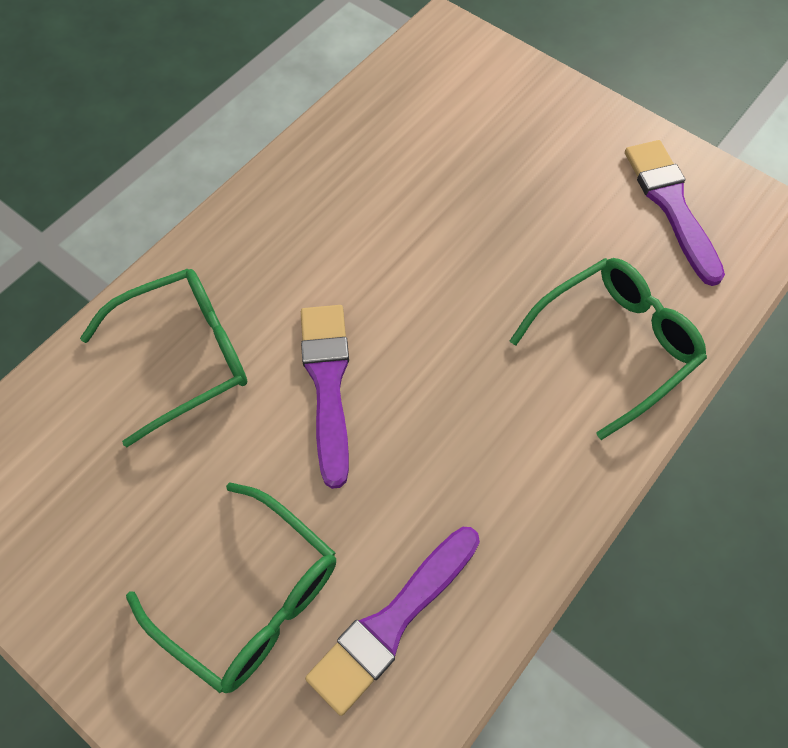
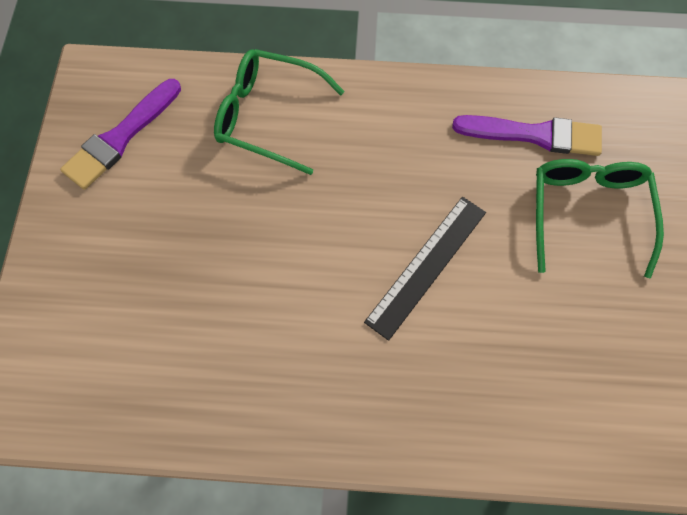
camera: 125 degrees left, 5 degrees up
green glasses [80,269,248,447] -> none
purple brush [301,305,349,489] -> black ruler [364,197,486,341]

